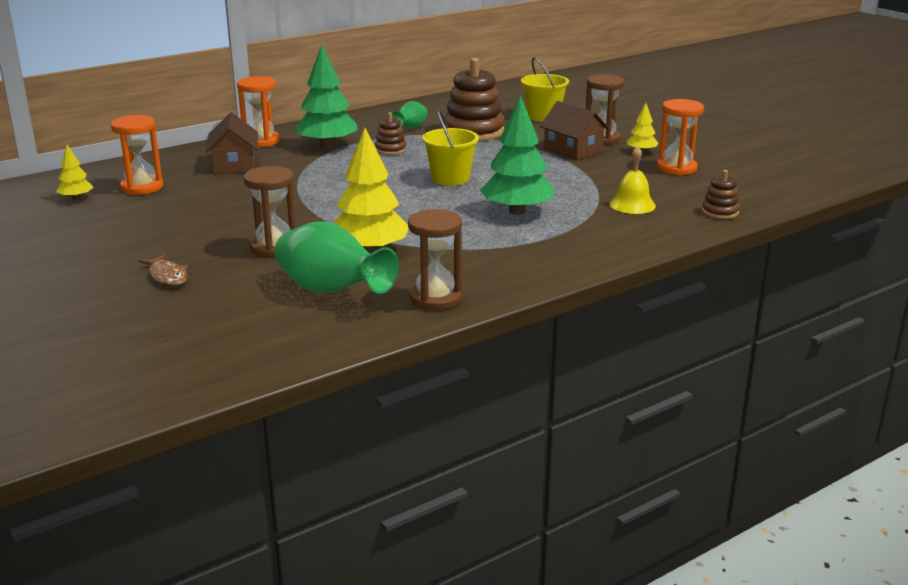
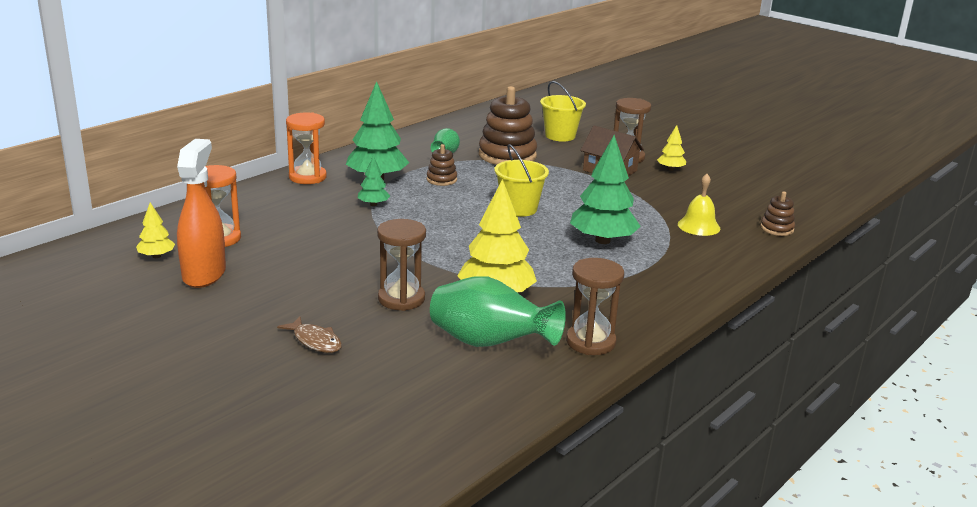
camera: 15 degrees left, 0 degrees up
brown house [206,112,258,174] -> none
orange hourglass [657,99,704,176] -> none
none -> orange spray bottle [177,139,226,288]
none -> green tree [358,156,390,206]

